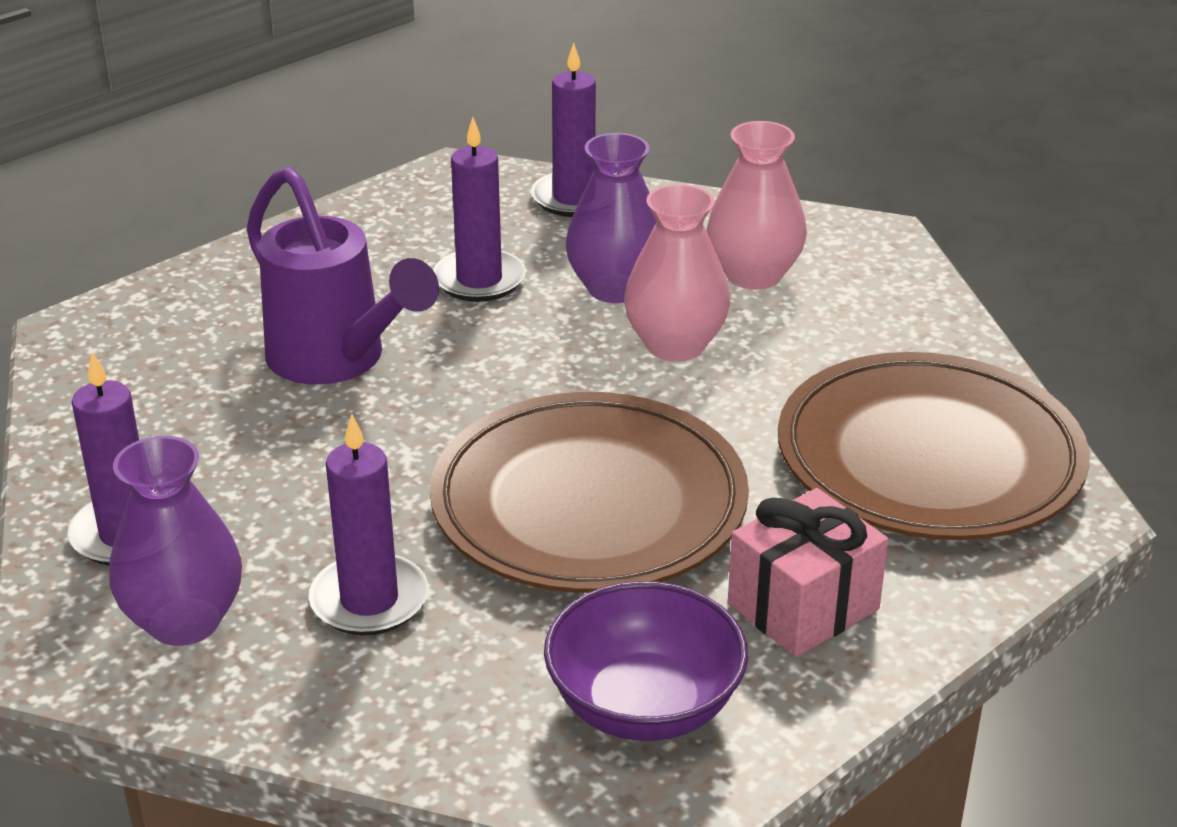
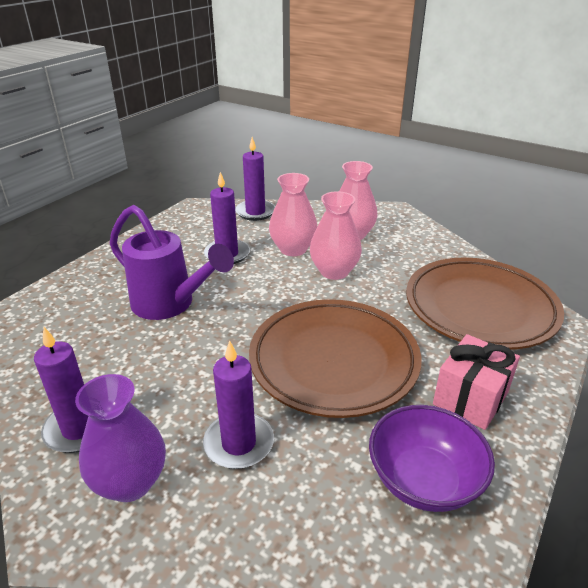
camera: 15 degrees left, 0 degrees up
purple vase [566,133,656,303] -> pink vase [269,173,317,256]

